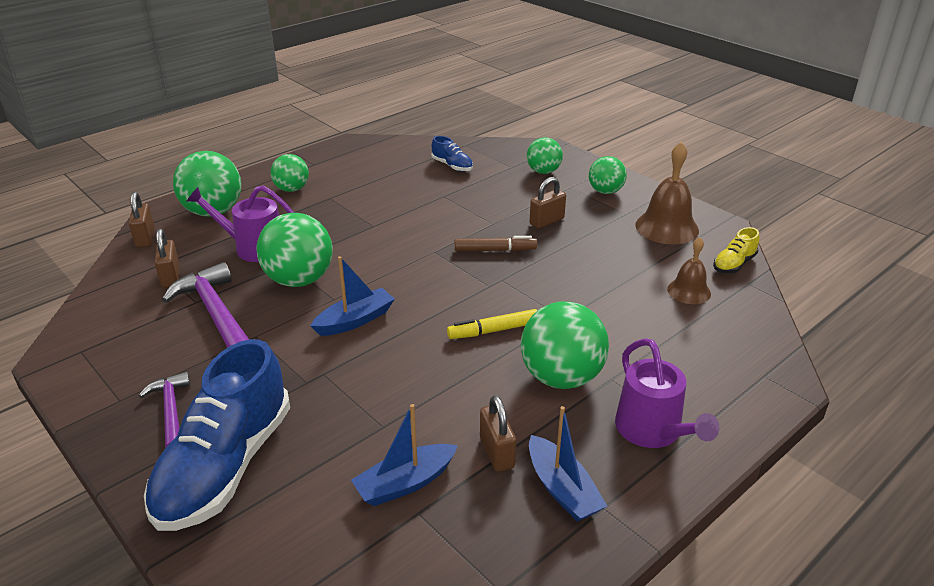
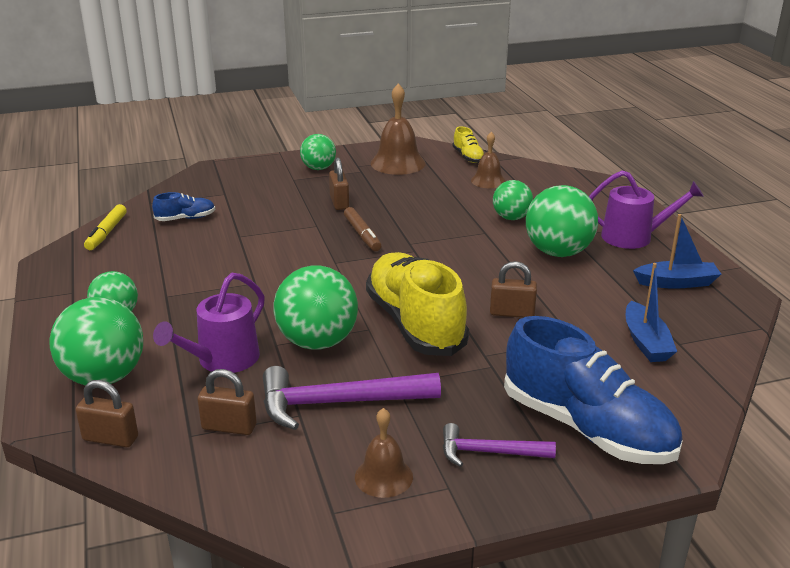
camera: 65 degrees left, 5 degrees down
blue boat [311,256,395,336] -> yellow shoe [366,252,469,356]
yellow marker [447,309,538,339] -> yellow marker moved to [84,204,127,250]
brown marker [455,236,537,251] -> brown marker turned 135 degrees clockwise [344,207,381,251]
brown padlock [480,395,516,472] -> brown padlock moved to [490,261,537,318]
green ball [527,137,563,174] -> green ball moved to [493,180,533,220]
none -> brown bell [355,408,413,498]

